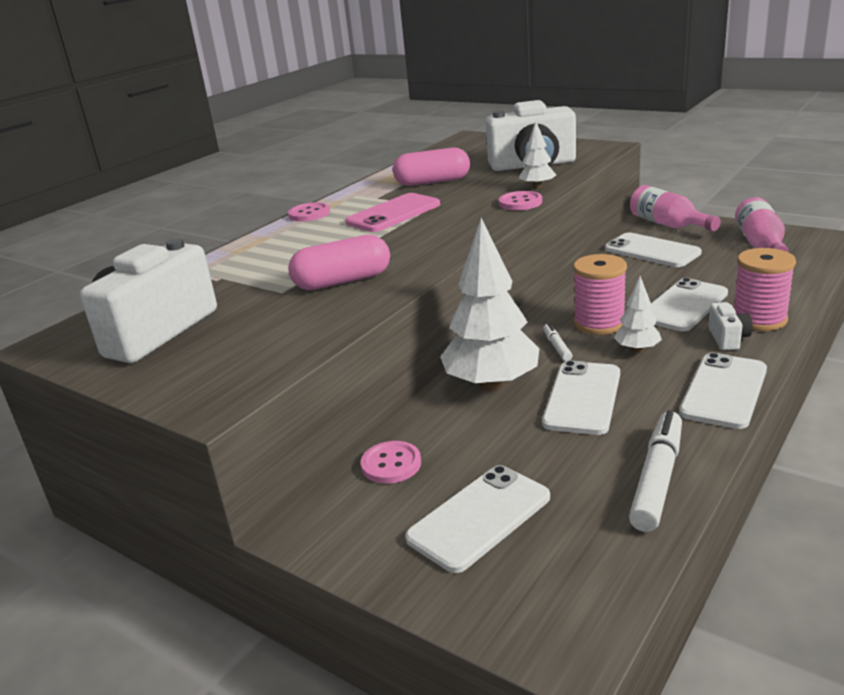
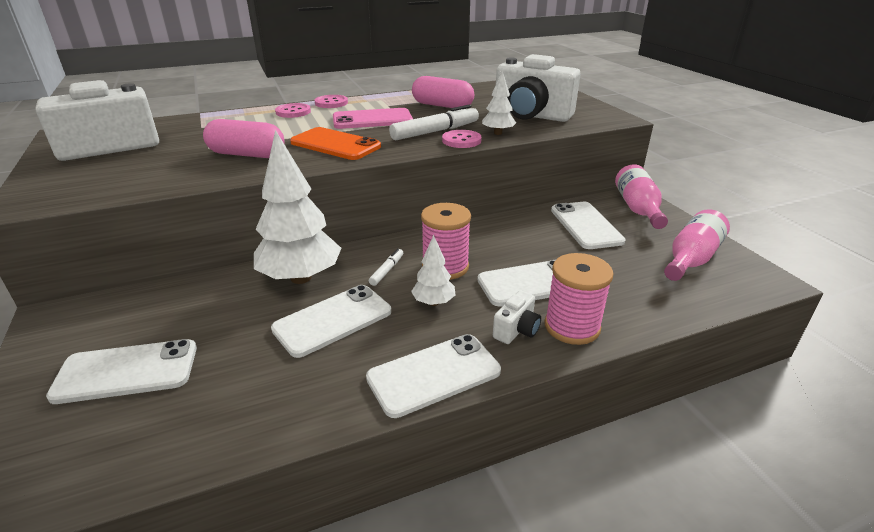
camera: 30 degrees right, 5 degrees up
pink button [361,441,421,484] -> pink button moved to [275,103,311,118]
white marker [629,410,682,532] -> white marker moved to [389,105,479,140]
none -> orange phone [290,127,381,160]

